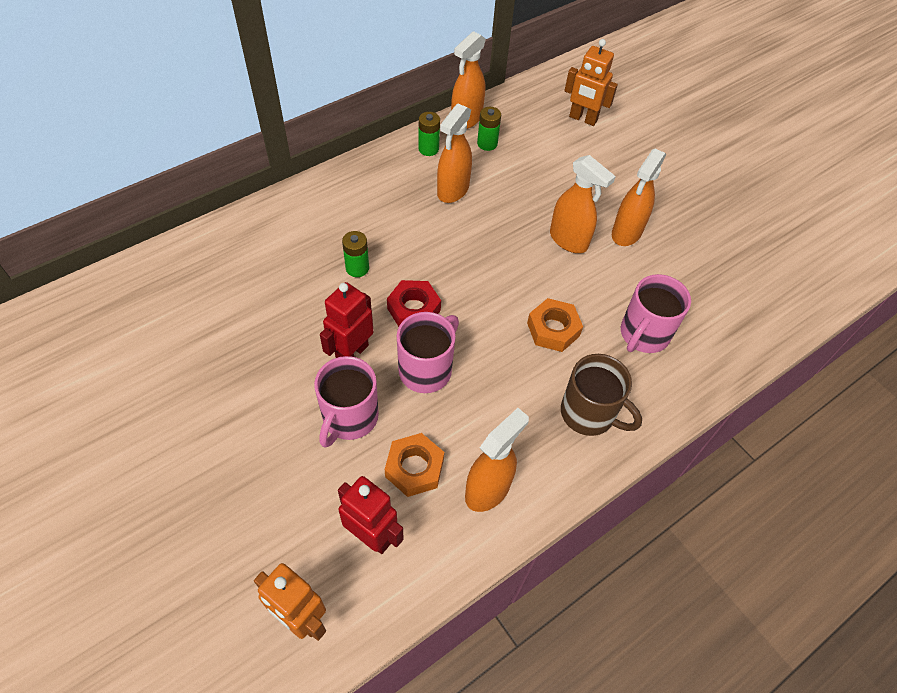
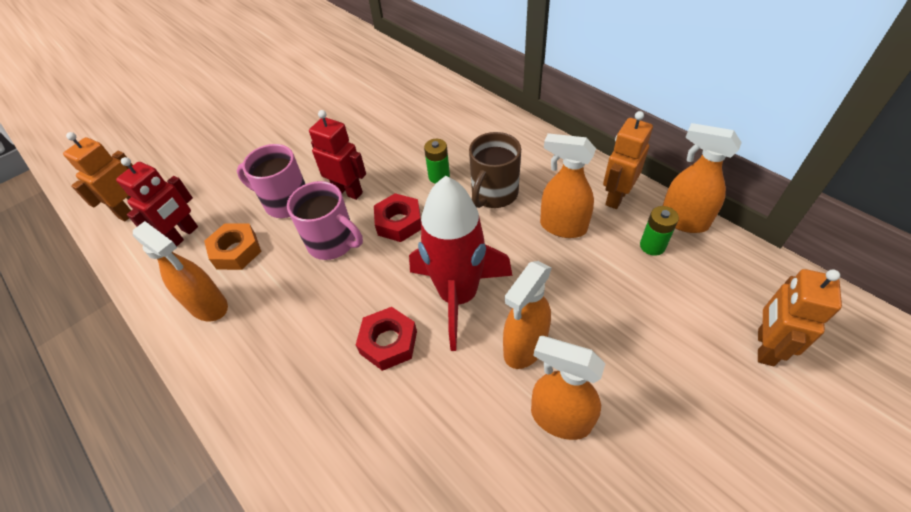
camera: 90 degrees right, 5 degrees down
green battery [418,112,440,156] -> orange robot [603,111,653,209]
orange nut [527,298,583,352] -> red nut [356,307,417,371]
brown mug [561,354,642,436] -> brown mug moved to [469,132,521,208]
pink mug [621,274,691,353] -> none
none -> red rocket [409,176,512,351]

